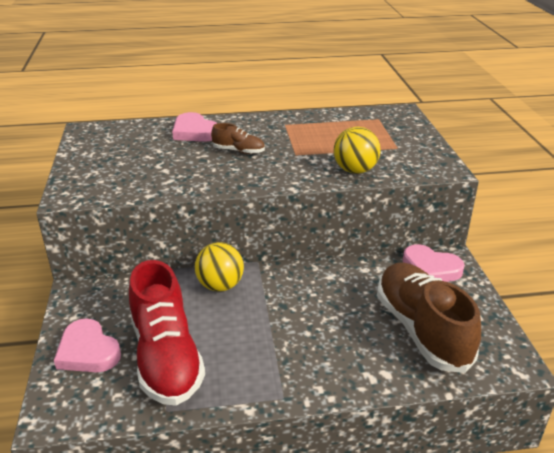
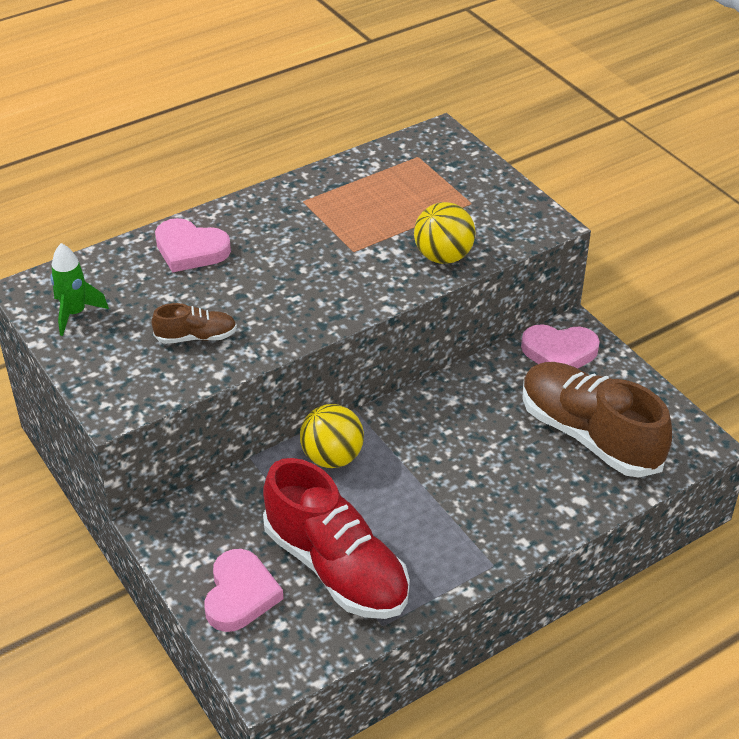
camera: 25 degrees left, 10 degrees up
pink heart [54,318,121,372] -> pink heart turned 105 degrees counterclockwise [204,549,283,632]
brown shoe [211,123,265,154] -> brown shoe moved to [152,303,237,344]
none -> green rocket [50,243,109,336]

